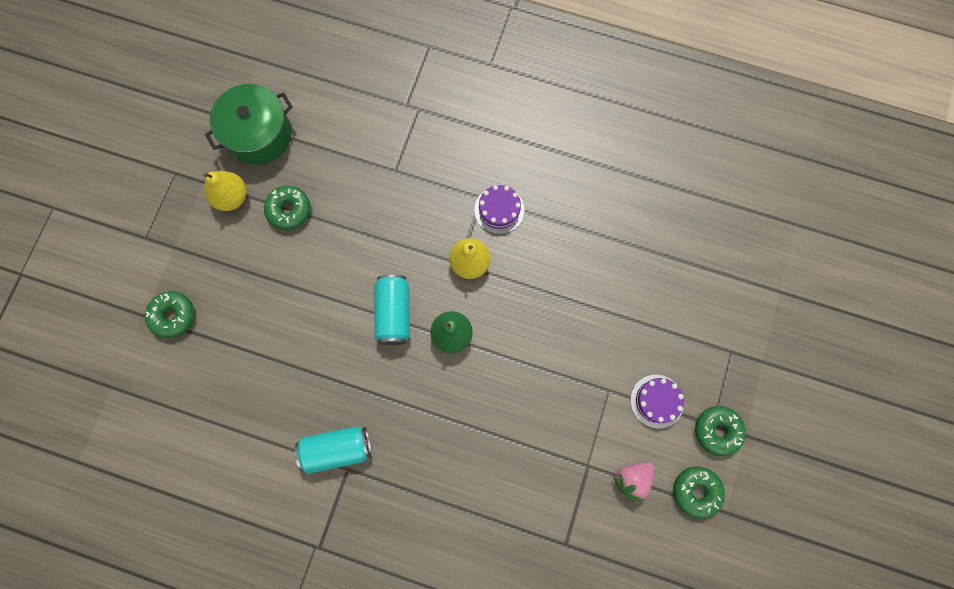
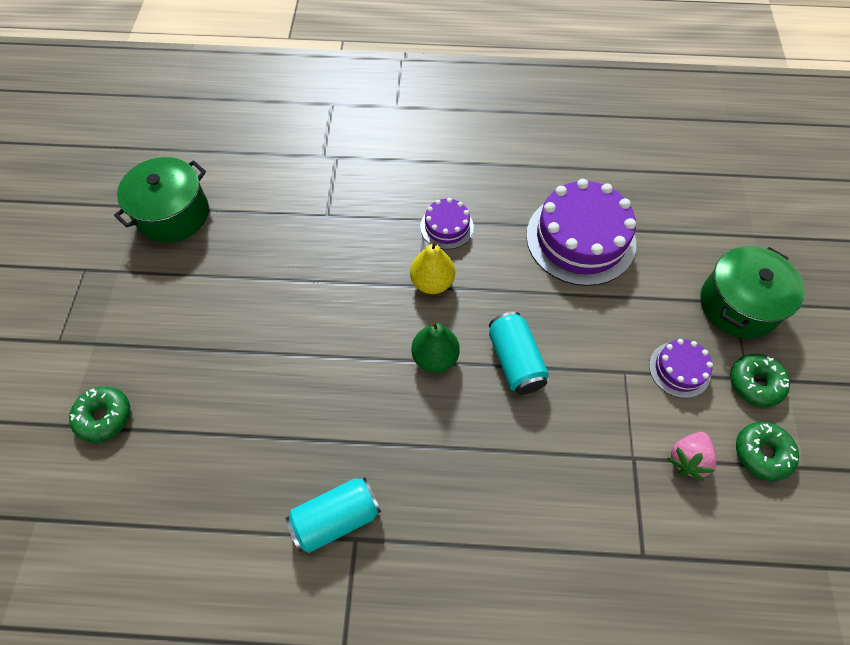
camera: 15 degrees left, 15 degrees down
yellow pear [203,171,246,211] -> none
green donut [264,186,311,230] -> none
turquoise can [374,274,410,345] -> turquoise can moved to [489,312,549,395]
none -> purple cake [526,179,636,286]
none -> green pot [701,246,805,339]

